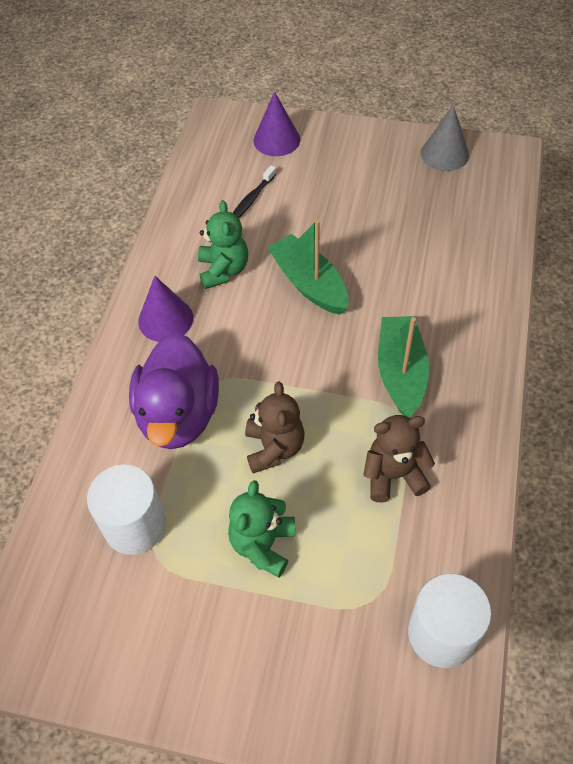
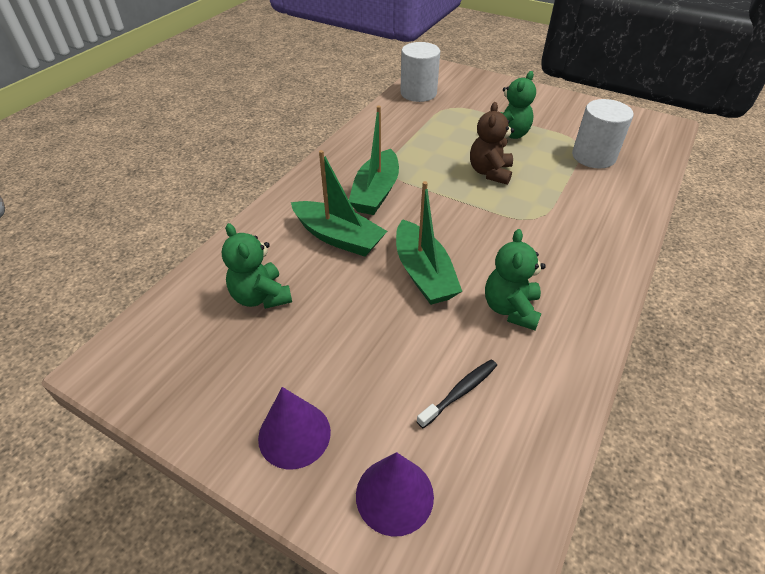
camera: 165 degrees left, 10 degrees down
purple duck [129,332,219,449] -> none
purple cone [138,276,193,342] -> purple cone moved to [258,387,331,469]
brown teddy bear [363,415,435,503] -> none
grey cone [421,105,469,171] -> none
none -> green teddy bear [222,223,292,309]
none -> green boat [291,150,387,257]

